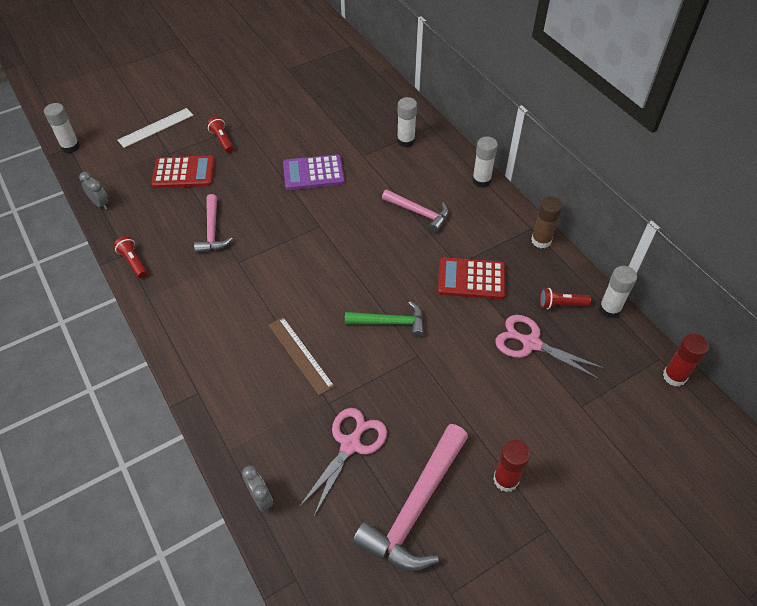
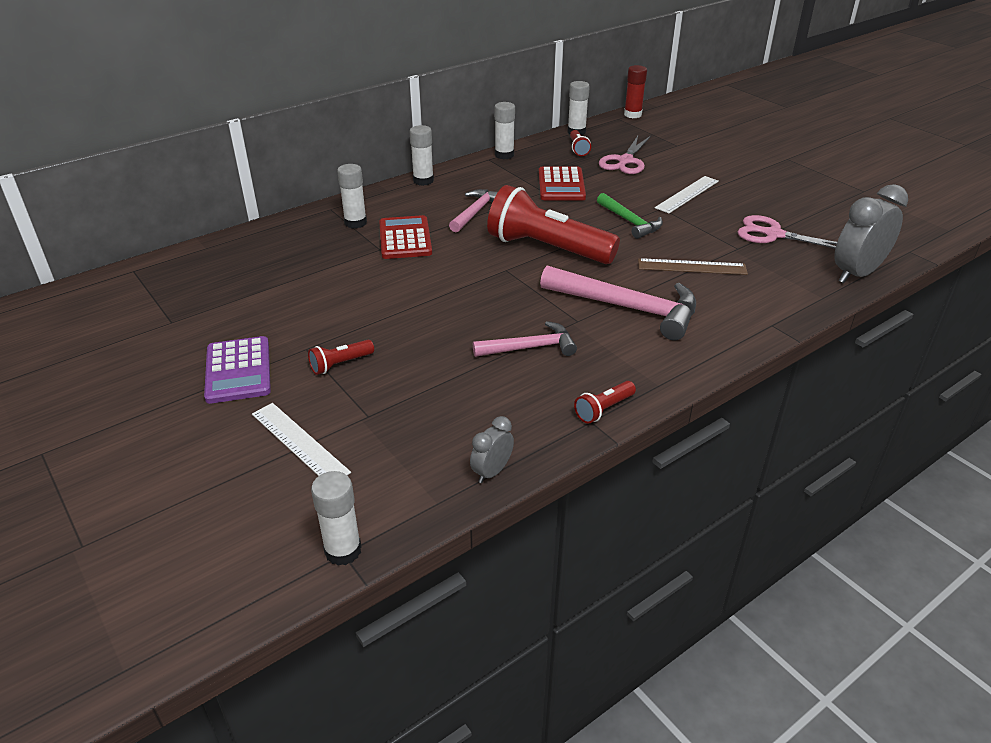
camera: 95 degrees left, 15 degrees down
red calculator [151,156,215,188] -> red calculator moved to [379,215,432,259]
grey clock [242,465,273,512] -> grey clock [834,184,908,283], size x1.96
brown ruler [268,317,335,396] -> brown ruler turned 45 degrees clockwise [638,258,748,275]
purple calculator [283,154,345,190] -> purple calculator moved to [204,336,271,404]
green hammer [345,301,424,338] -> green hammer turned 150 degrees clockwise [597,193,663,239]
pink hammer [352,424,468,571] -> pink hammer moved to [540,266,696,340]
red glue stick [493,440,530,492] -> none
brown glue stick [531,196,562,248] -> white glue stick [494,102,515,159]
none -> red flashlight [487,185,620,264]
none -> white ruler [655,176,719,213]

